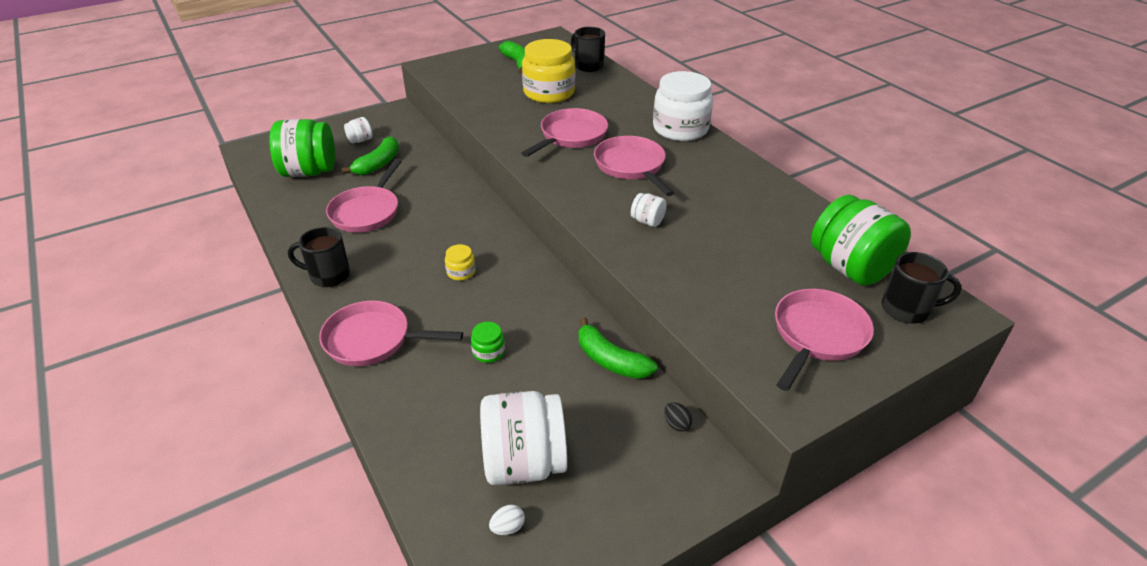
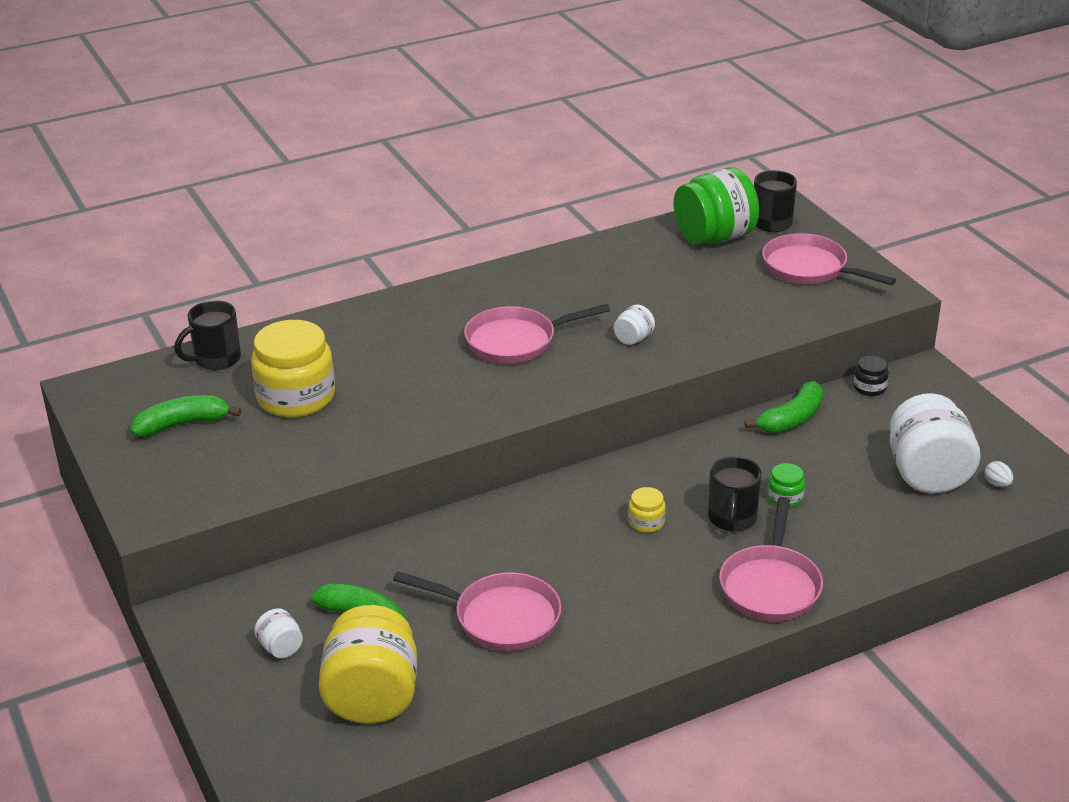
camera: 85 degrees left, 5 degrees down
green jar [269,119,335,177] -> yellow jar [319,605,417,724]
black mug [288,227,350,287] -> black mug moved to [708,456,762,532]
pink pan [521,108,608,157] -> none
white jar [653,71,713,141] -> none
black egg [664,402,693,431] -> black jar [853,356,889,396]

